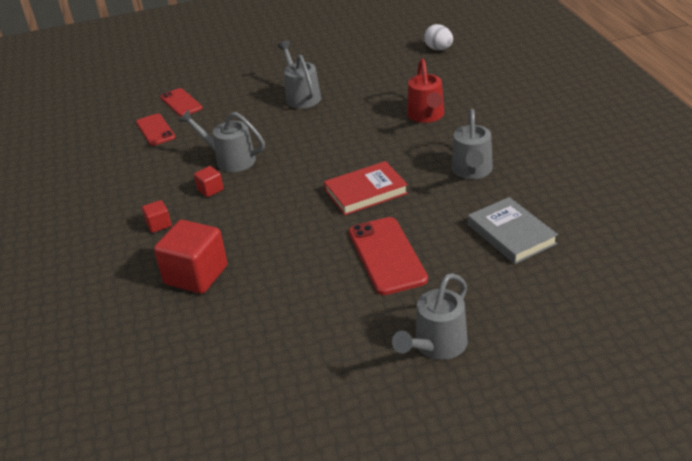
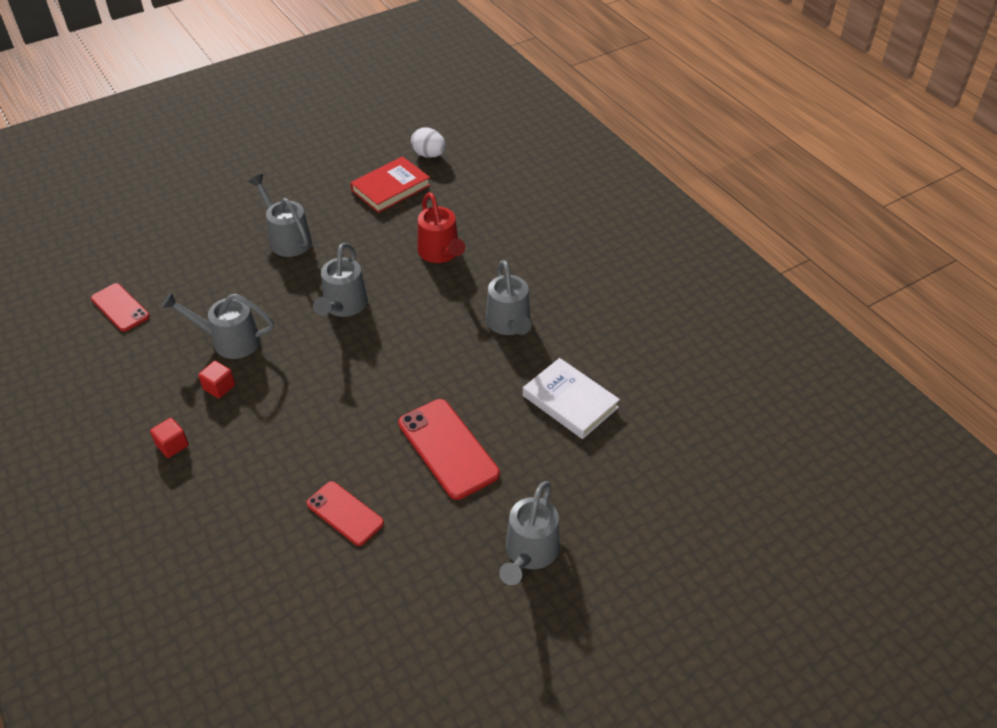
camera: 20 degrees left, 10 degrees up
red cube [154,220,228,294] -> none
red phone [160,88,202,117] -> red phone moved to [307,481,384,546]
red book [324,161,408,215] -> red book moved to [350,156,431,213]
grey book [468,197,558,264] -> white book [523,358,620,439]
none -> grey watering can [313,243,368,317]

